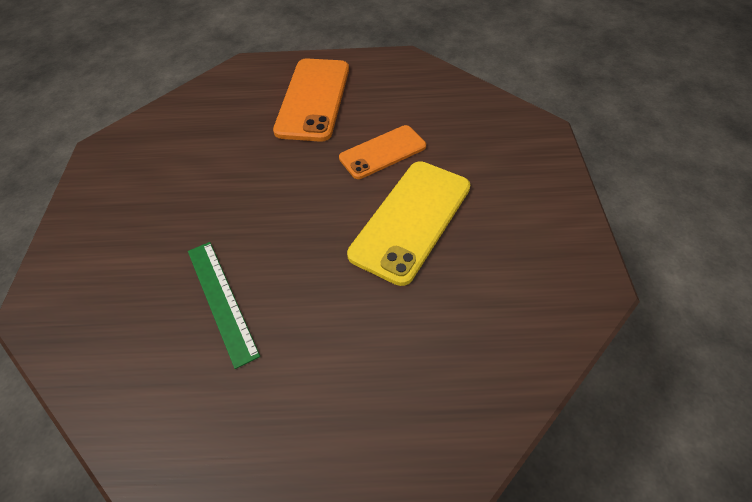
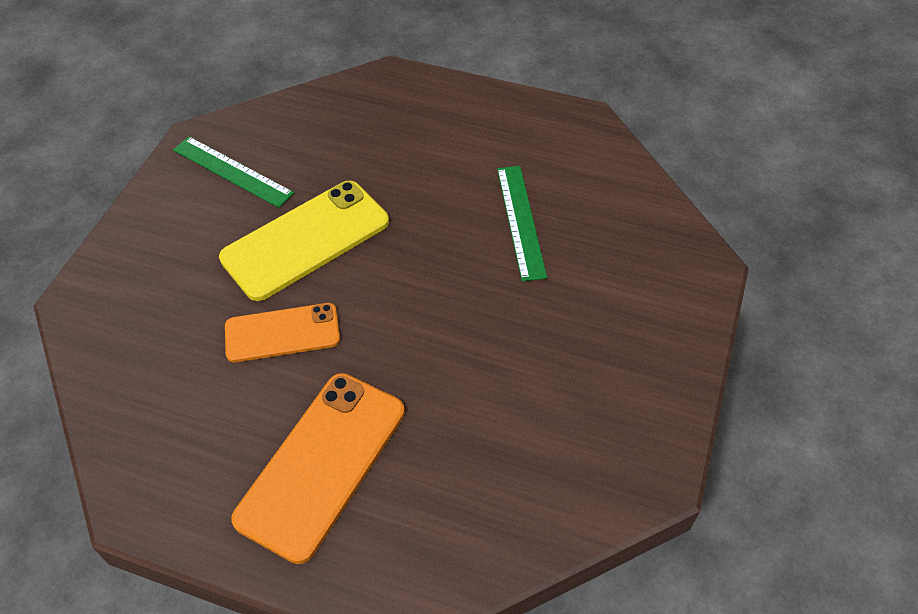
camera: 160 degrees left, 0 degrees up
none -> green ruler [173,136,294,208]

